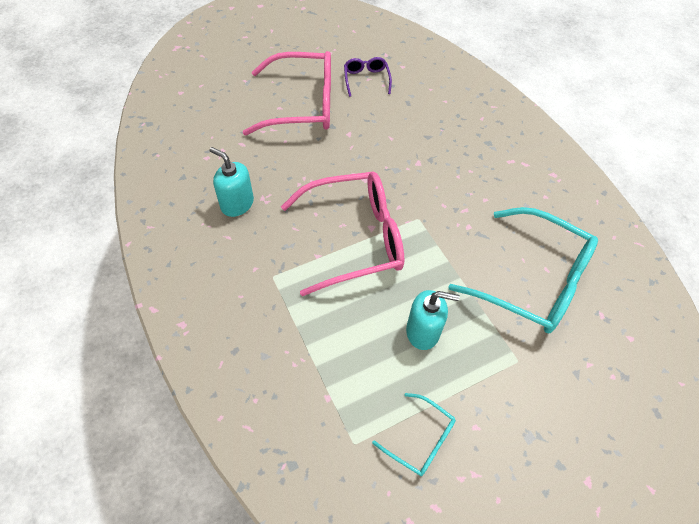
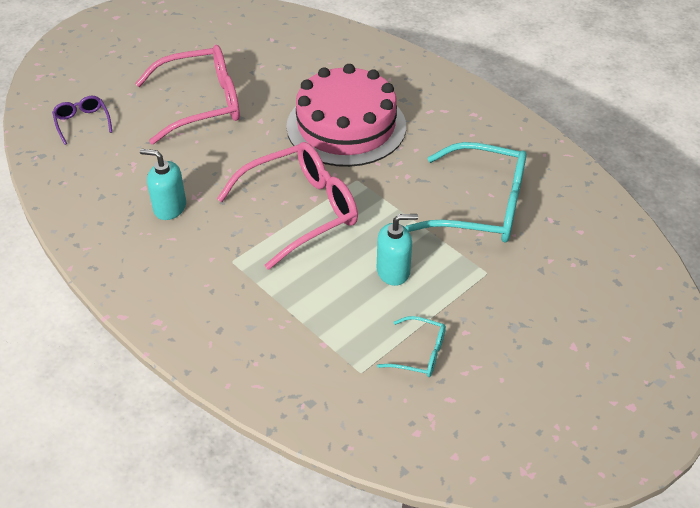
camera: 15 degrees left, 10 degrees down
purple glasses [344,57,392,97] -> purple glasses moved to [52,96,112,145]
none -> pink cake [286,64,406,167]

